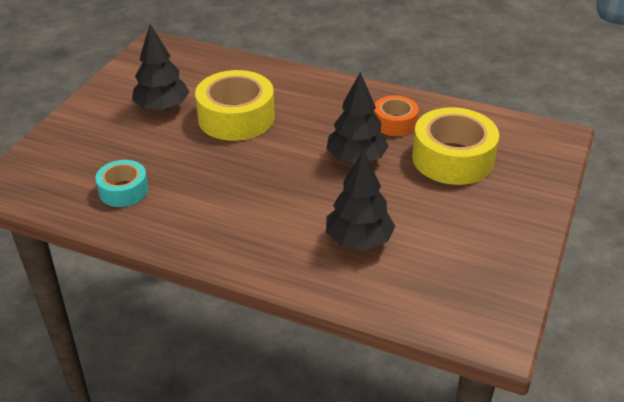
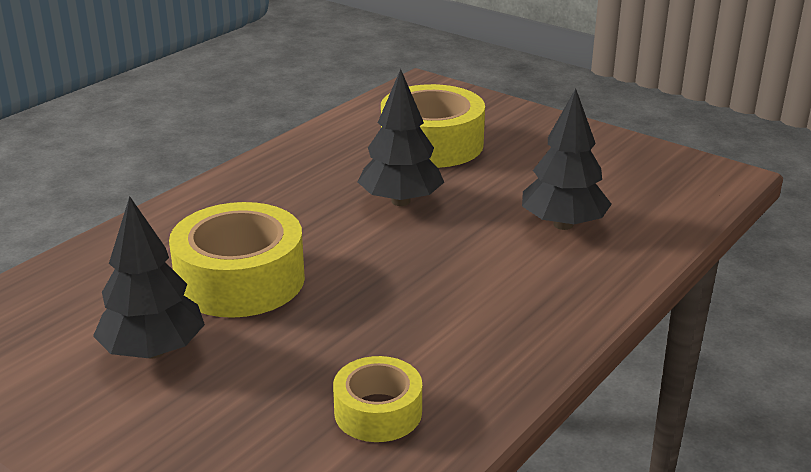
camera: 75 degrees left, 10 degrees down
turquoise tape [95,160,148,207] -> yellow tape [333,356,422,442]
orange tape [374,95,419,136] -> none

